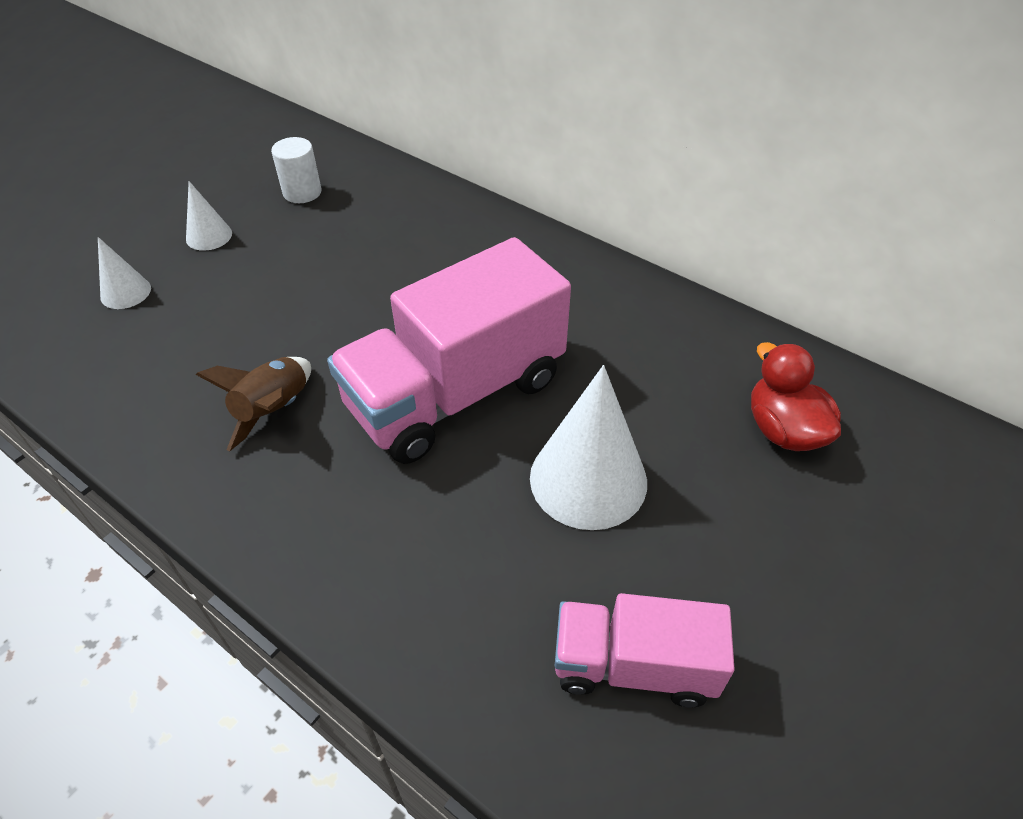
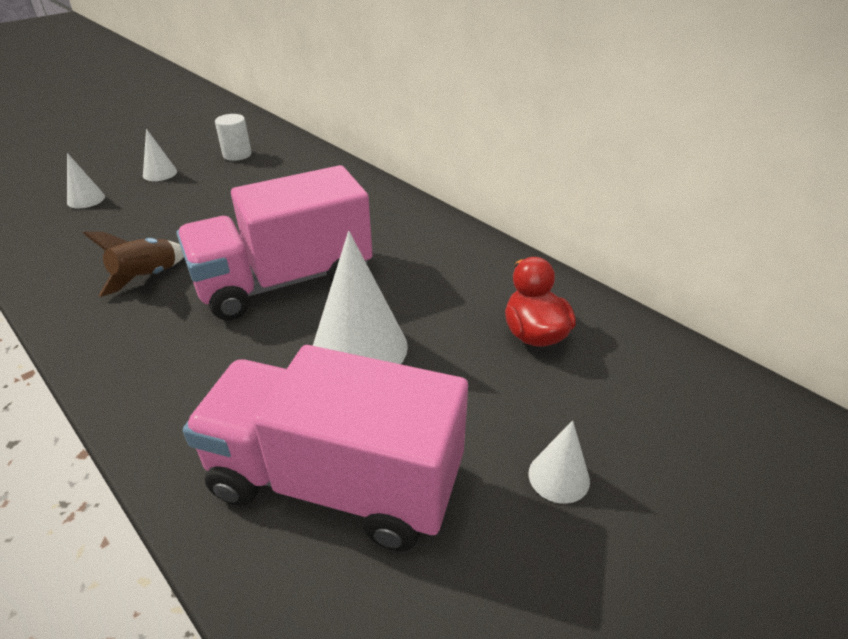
camera: 10 degrees right, 10 degrees down
pink truck [555,593,735,708] -> pink truck [183,345,468,551], size x1.76
none -> white cone [528,420,590,504]

